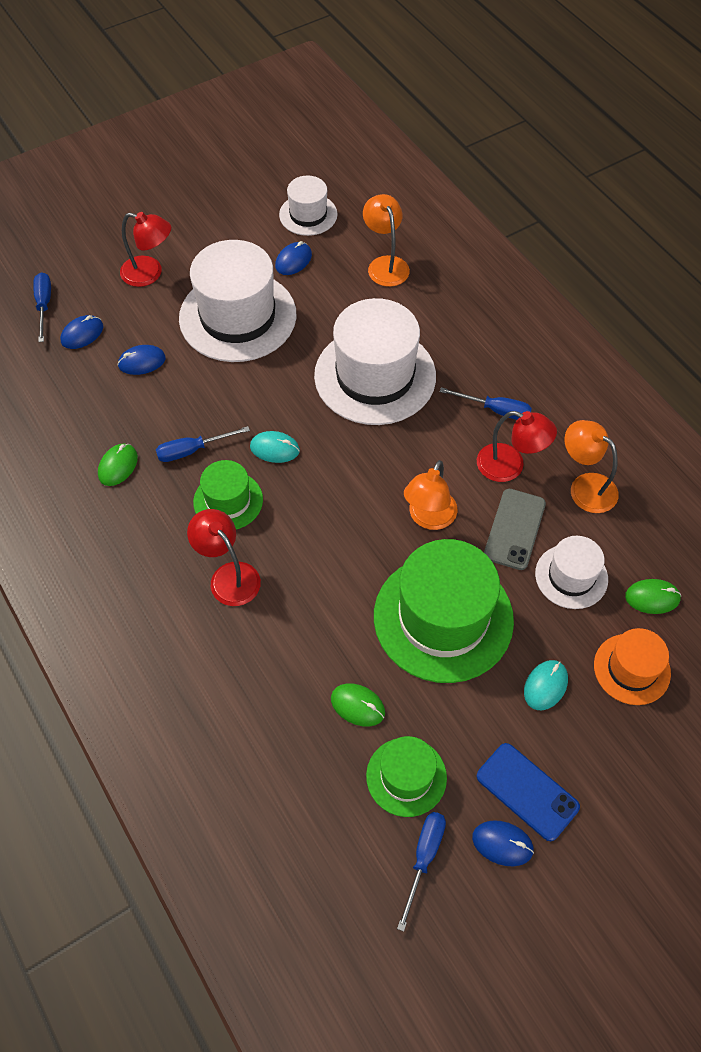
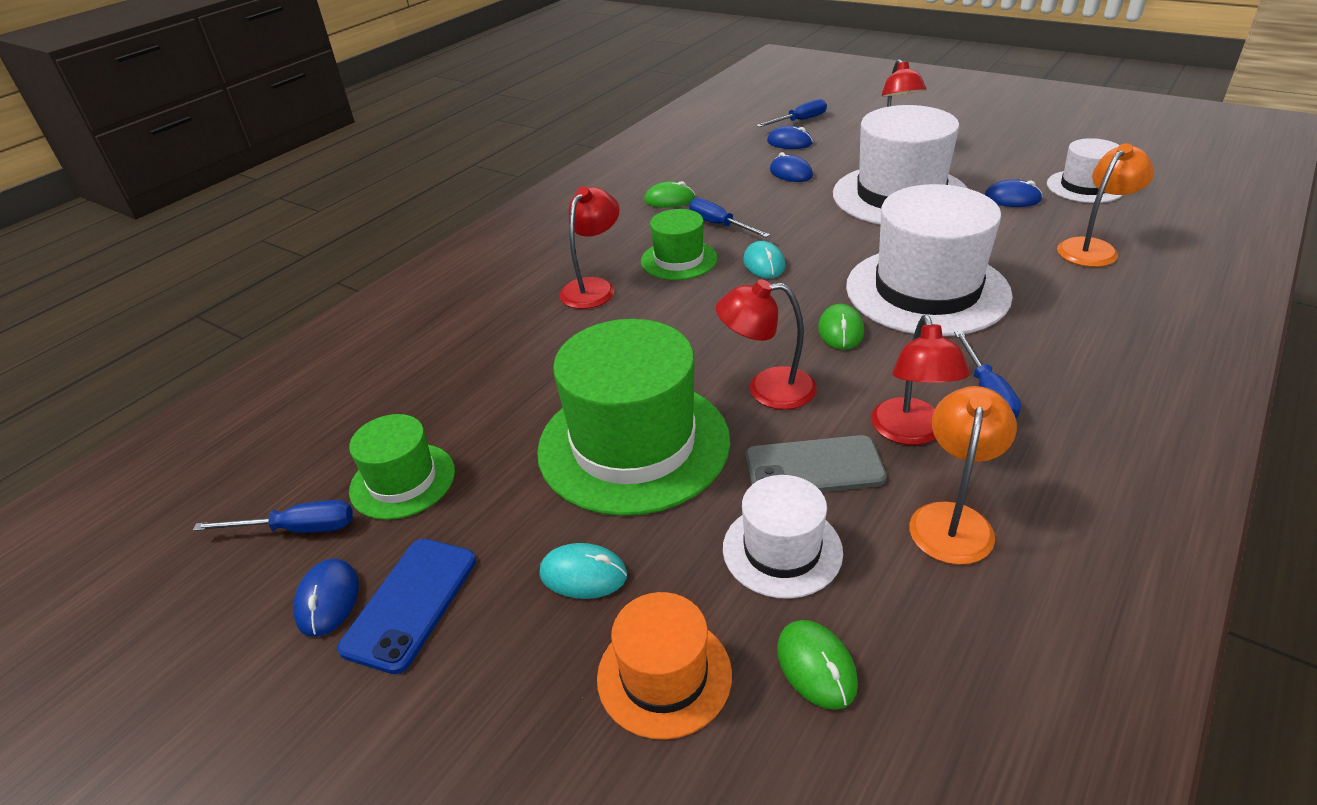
camera: 70 degrees right, 20 degrees down
green mouse [331,683,385,727] -> green mouse moved to [818,304,864,350]
orange lamp [404,460,457,530] -> red lamp [716,279,817,410]

